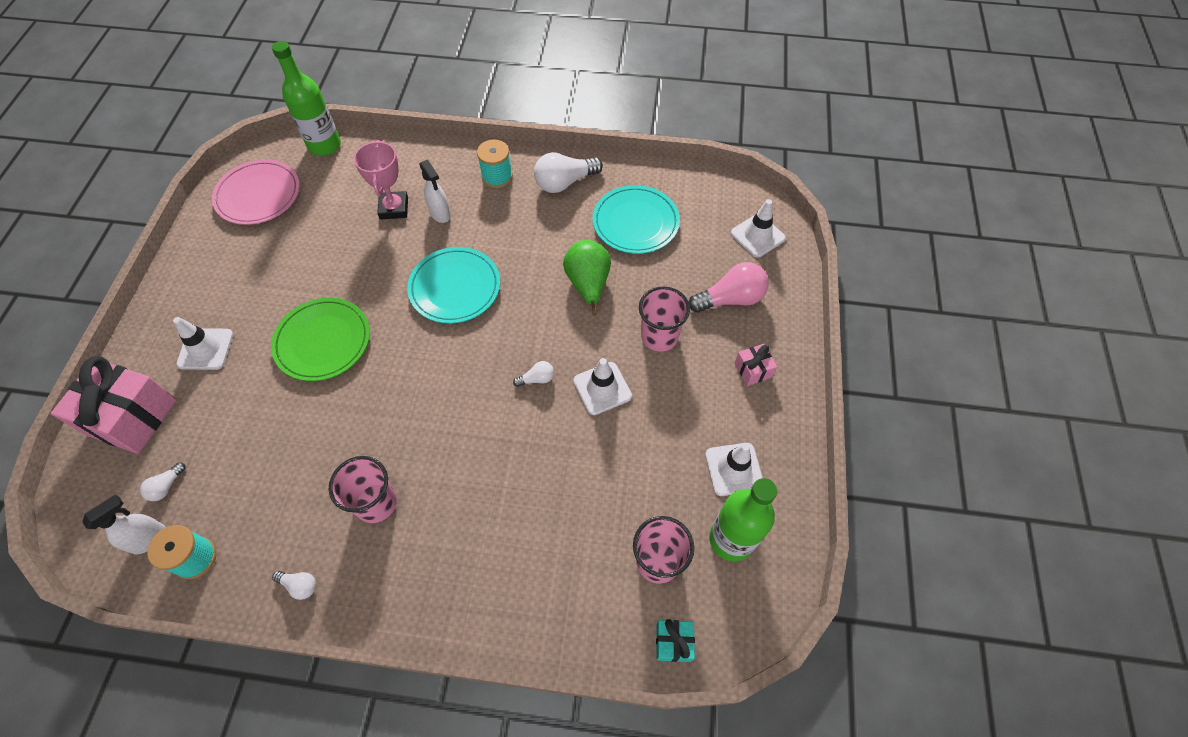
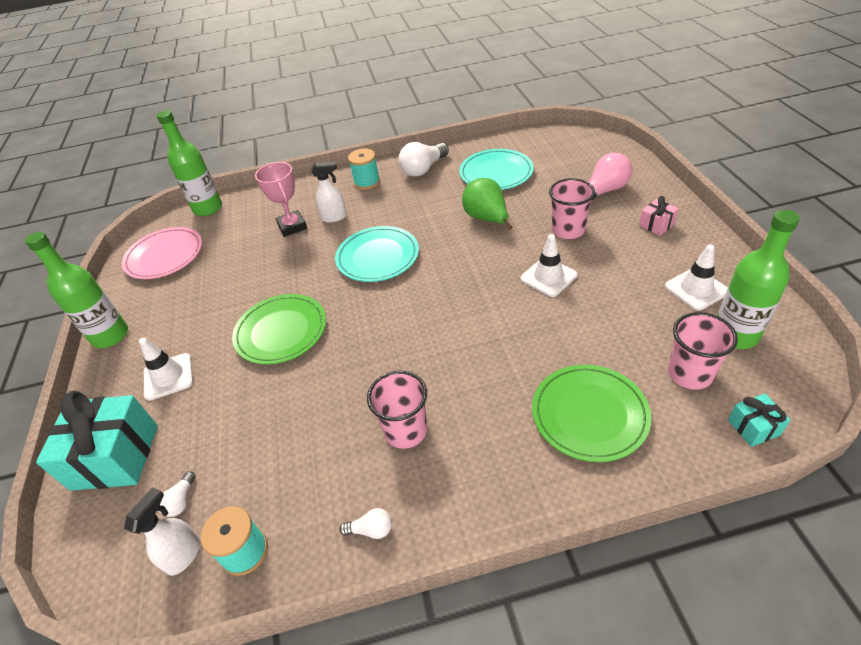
camera: 15 degrees left, 15 degrees down
pink gift [51,356,176,454] -> turquoise gift [36,391,158,491]
white spray bottle [419,159,451,223] -> white spray bottle turned 45 degrees counterclockwise [311,162,346,223]
white light bulb [513,361,554,387] -> none
white traffic cone [731,199,786,258] -> none
none -> green bottle [25,232,128,348]
none -> green plate [532,365,651,462]

